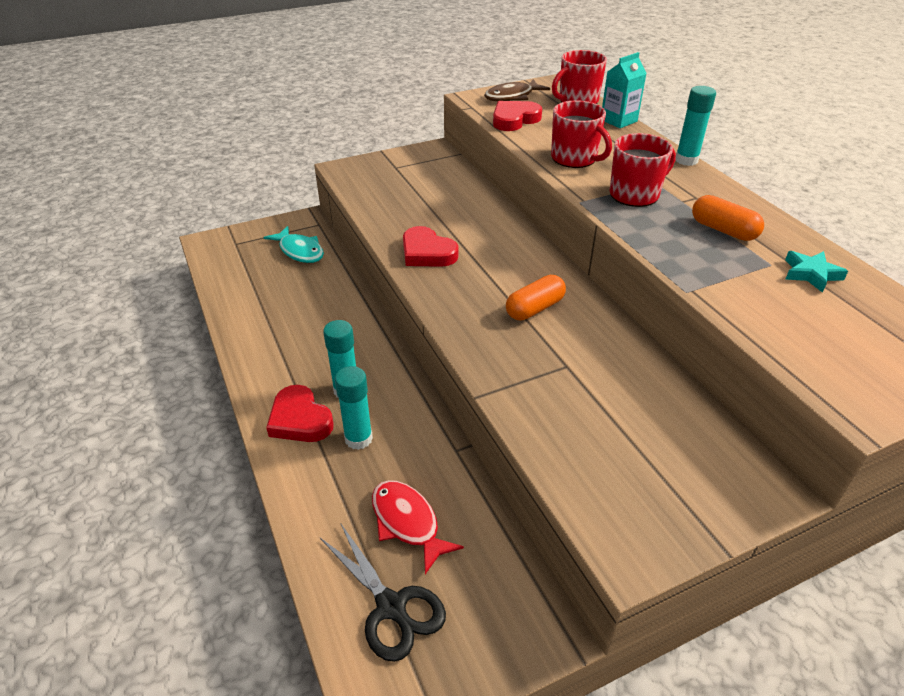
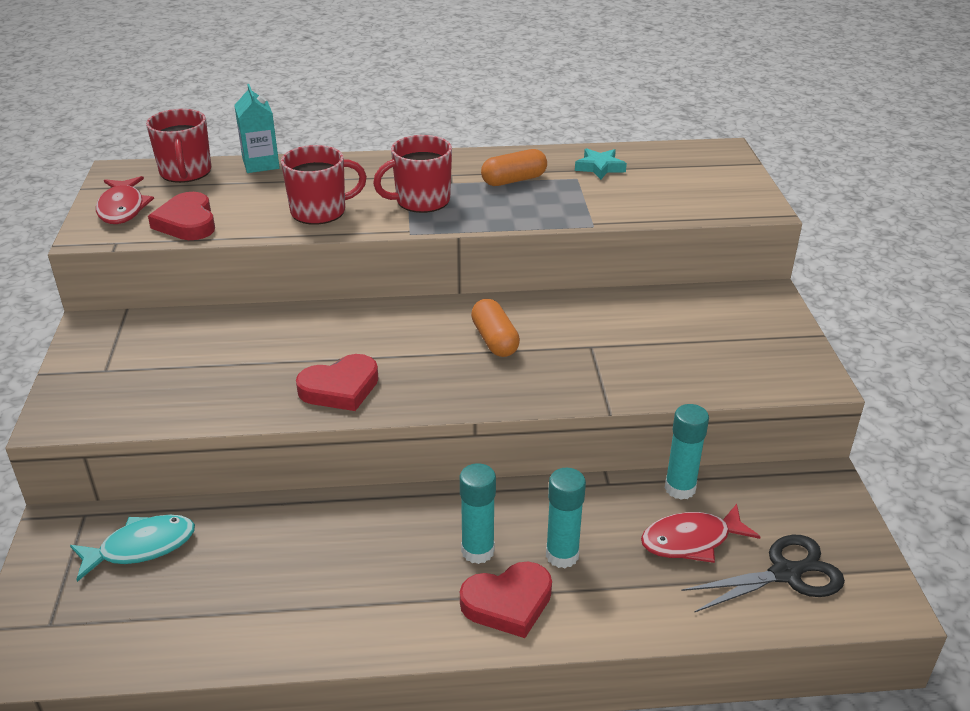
camera: 70 degrees left, 5 degrees down
brown fish [484,79,550,102] -> red fish [96,176,154,224]
red mug [610,133,676,207] -> red mug turned 105 degrees counterclockwise [373,135,452,213]
turquoise glue stick [675,86,716,166] -> turquoise glue stick moved to [665,404,709,500]

